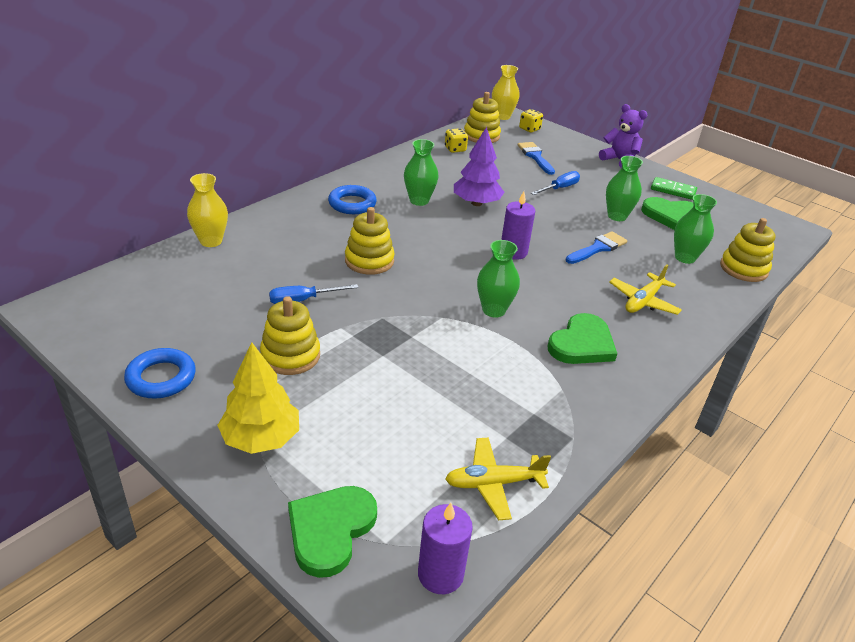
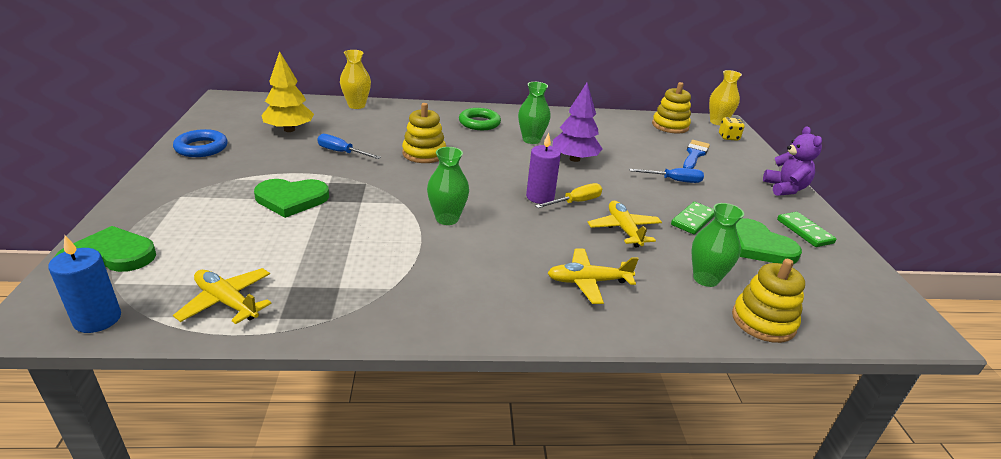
camera: 45 degrees right, 5 degrees down
yellow tree [217,342,299,454] -> yellow tree moved to [261,51,314,132]
yellow stacking toy [260,296,320,375] -> none
blue ring [328,185,377,214] -> green ring [459,108,501,130]
purple candle [418,503,473,594] -> blue candle [48,235,121,333]
yellow dice [445,128,468,153] -> none
green heart [548,313,617,364] -> green heart moved to [254,179,329,218]
blue brush [566,231,627,264] -> yellow plane [588,201,662,247]
green vase [606,156,643,221] -> green domino [671,202,715,235]
none -> yellow screwdriver [535,183,602,208]

